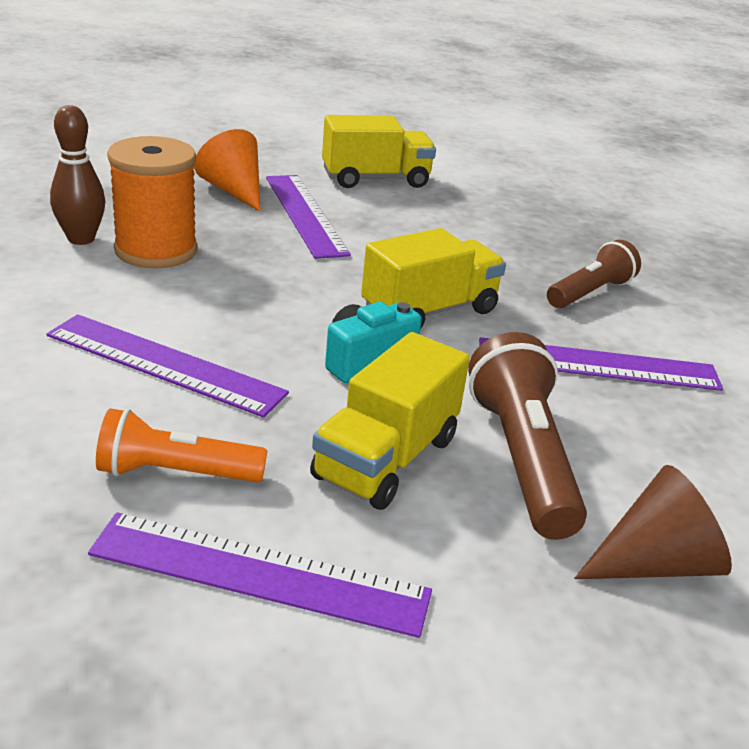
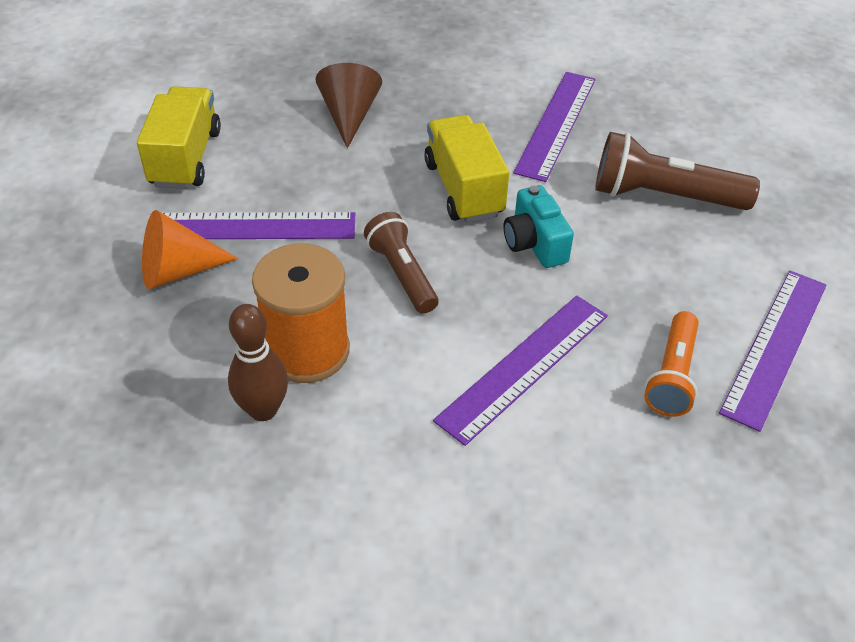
camera: 70 degrees left, 15 degrees up
yellow truck [310,332,470,510] -> none
brown flashlight [547,240,641,308] -> brown flashlight moved to [364,212,438,314]
brown cone [574,465,732,579] -> brown cone moved to [316,63,382,148]

